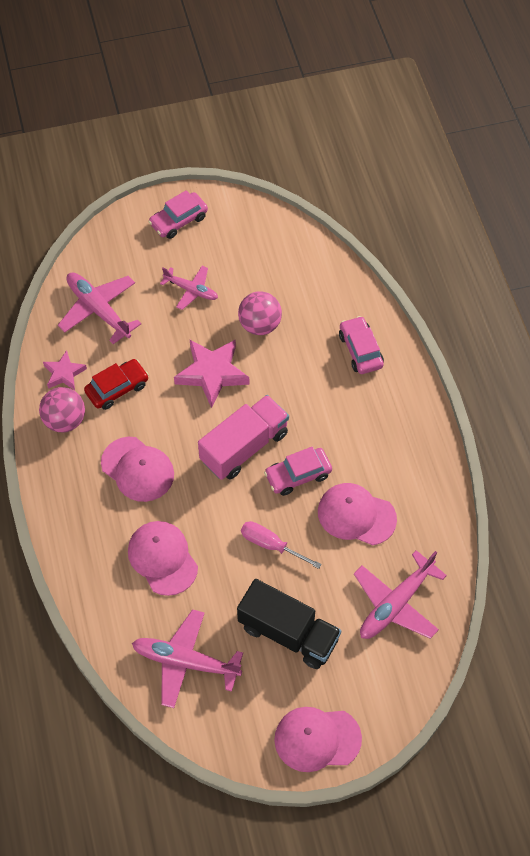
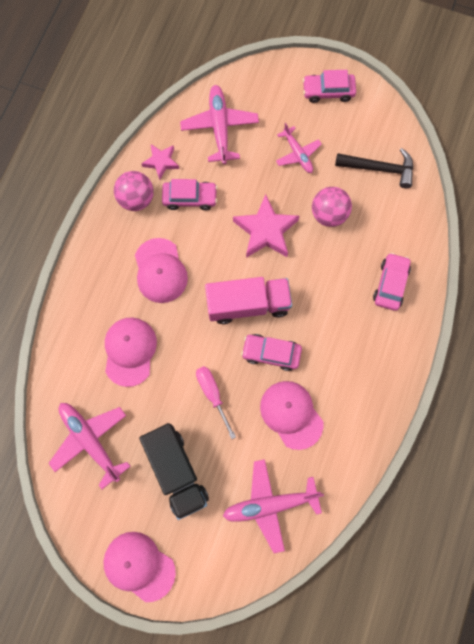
camera: 35 degrees right, 15 degrees up
red car [84,359,149,410] -> pink car [162,179,218,210]
none -> black hammer [335,148,413,188]

